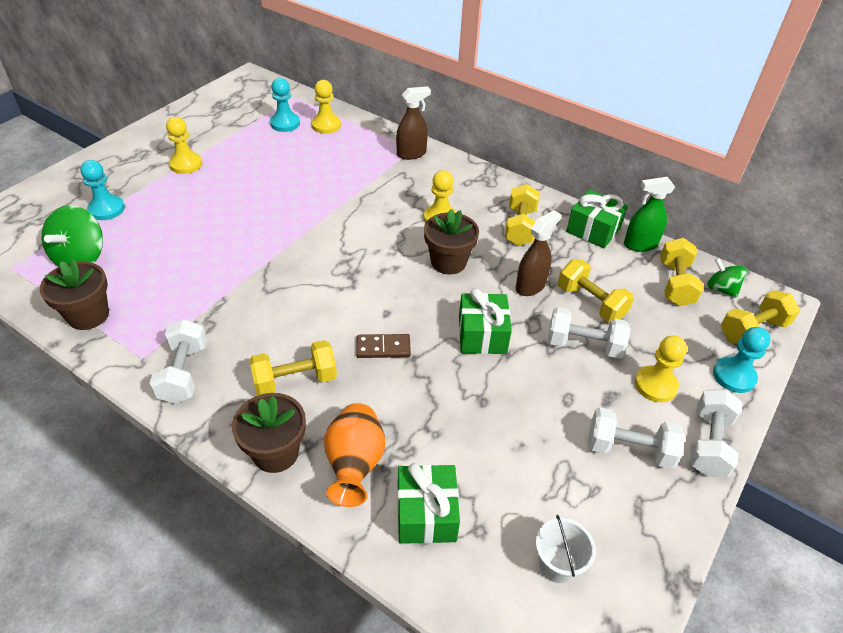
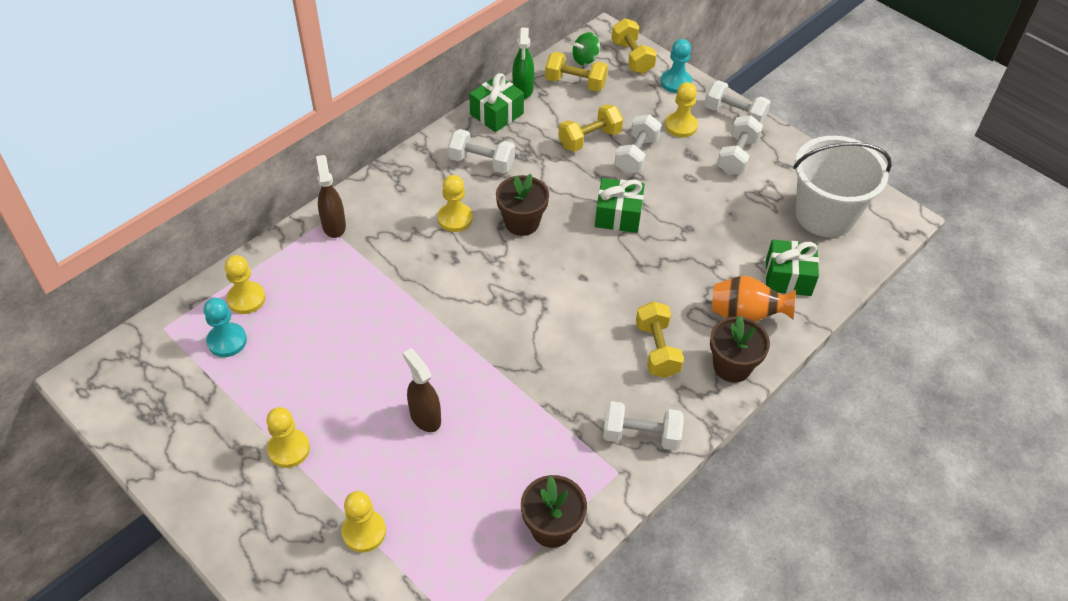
camera: 80 degrees left, 5 degrees up
green spinning top [42,205,103,267] -> none
turquoise pawn [80,160,125,220] -> yellow pawn [341,491,386,552]
brown domino [356,334,411,358] -> none
yellow dumbbell [505,184,540,246] -> white dumbbell [448,129,515,174]
brown spray bottle [516,210,561,296] -> brown spray bottle moved to [403,348,441,432]
white bucket [536,515,596,583] -> white bucket [793,136,892,237], size x2.30

